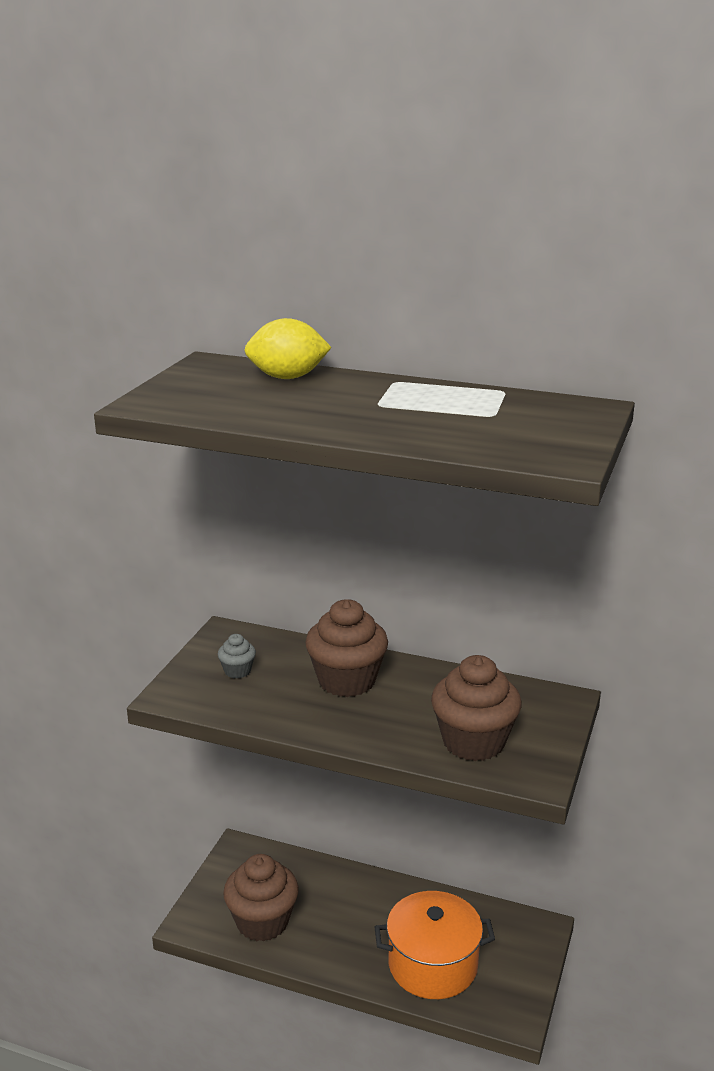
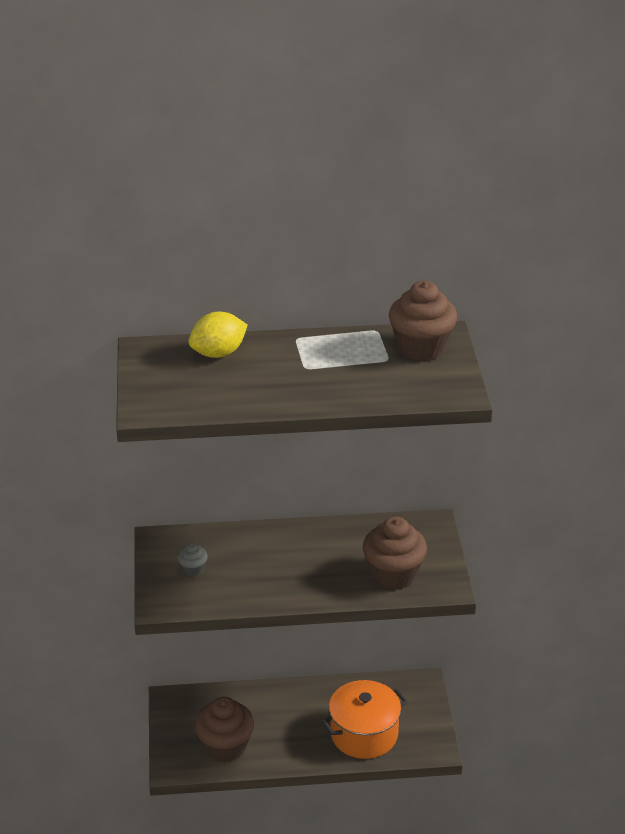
camera: 25 degrees left, 10 degrees up
brown cupcake [305,599,388,697] -> brown cupcake moved to [389,281,457,361]

